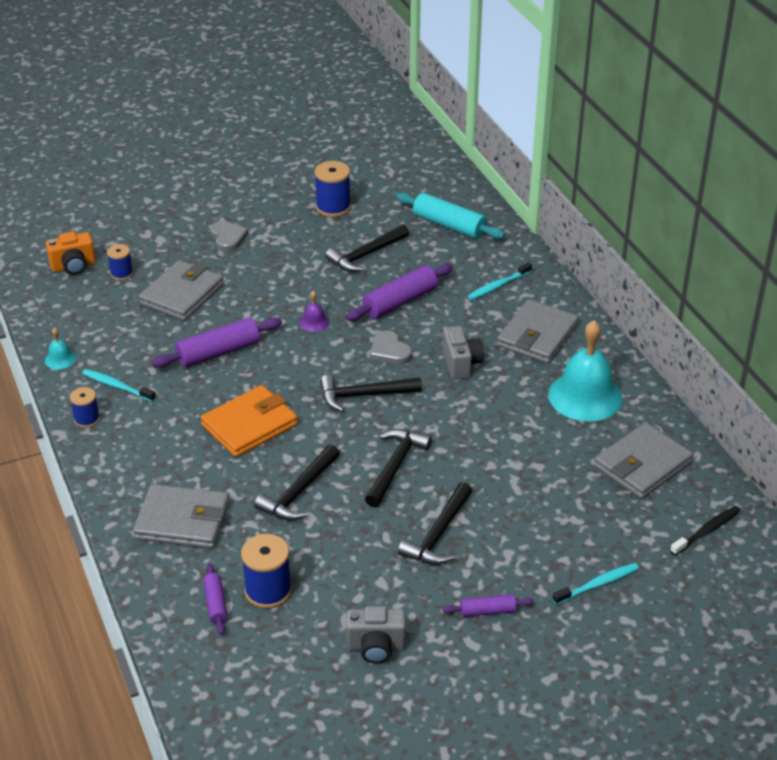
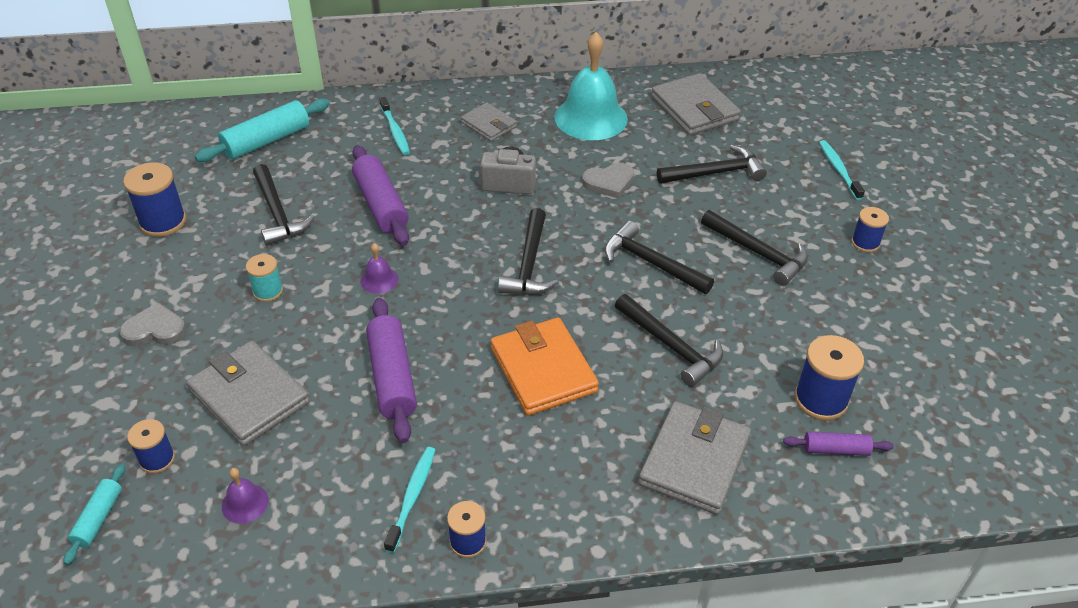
camera: 75 degrees left, 5 degrees up
turquoise bell [45,327,76,370] -> none
orange camera [46,231,96,275] -> turquoise rolling pin [63,464,125,565]
turquoise toothbrush [82,369,156,402] -> turquoise toothbrush turned 150 degrees clockwise [384,447,435,553]
grey camera [346,606,406,664] -> none
grey heart [370,330,412,364] -> grey heart moved to [582,163,634,199]
purple rolling pin [442,594,534,617] -> blue spool [851,207,889,252]
grey wallet [497,299,579,364] -> grey wallet [461,103,517,141], size x0.60
black toothbrush [670,506,740,556] -> none
none -> purple bell [222,468,269,524]
none -> turquoise spool [246,254,283,302]
none -> black hammer [657,145,767,184]

